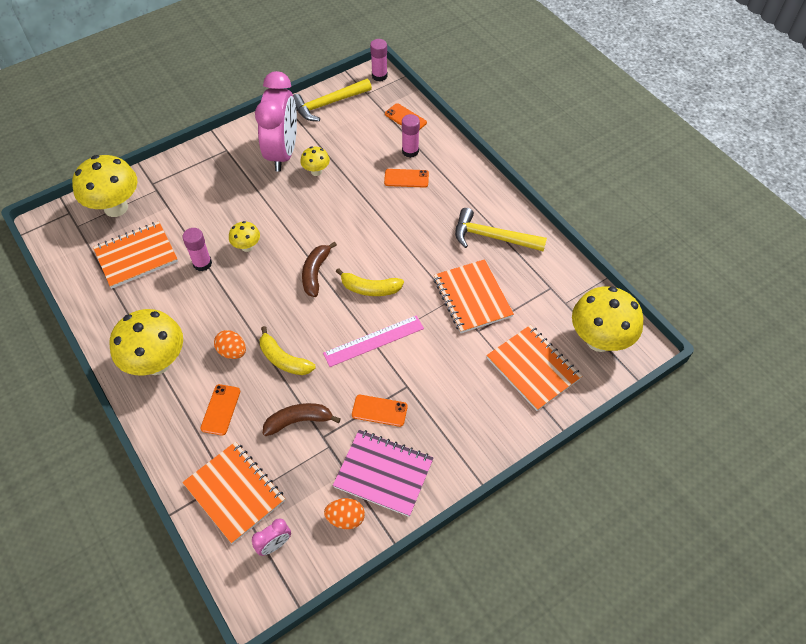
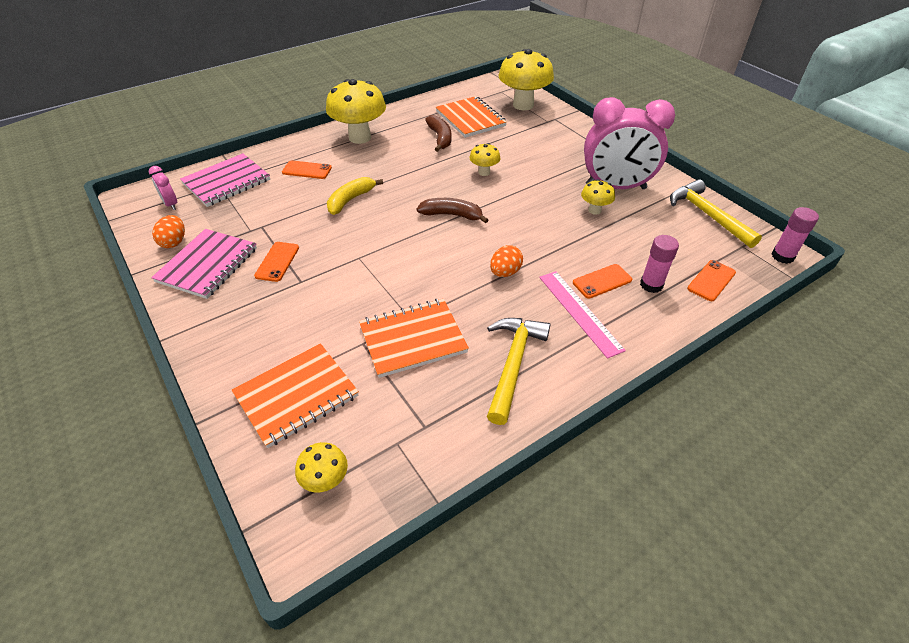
camera: 90 degrees right, 10 degrees down
pink glue stick [182,228,212,272] -> none
orange notebook [182,442,285,544] -> pink notebook [180,153,270,207]
orange egg [214,330,246,359] -> orange egg moved to [490,245,523,277]
brown banana [263,403,341,436] -> brown banana moved to [425,115,452,152]
pink ruler [323,315,424,367] -> pink ruler moved to [539,271,626,359]
yellow banana [336,268,404,296] -> none
orange phone [384,169,429,188] -> orange phone turned 60 degrees clockwise [573,264,632,299]
yellow mushroom [572,286,643,352] -> yellow mushroom [295,442,348,492], size x0.49

